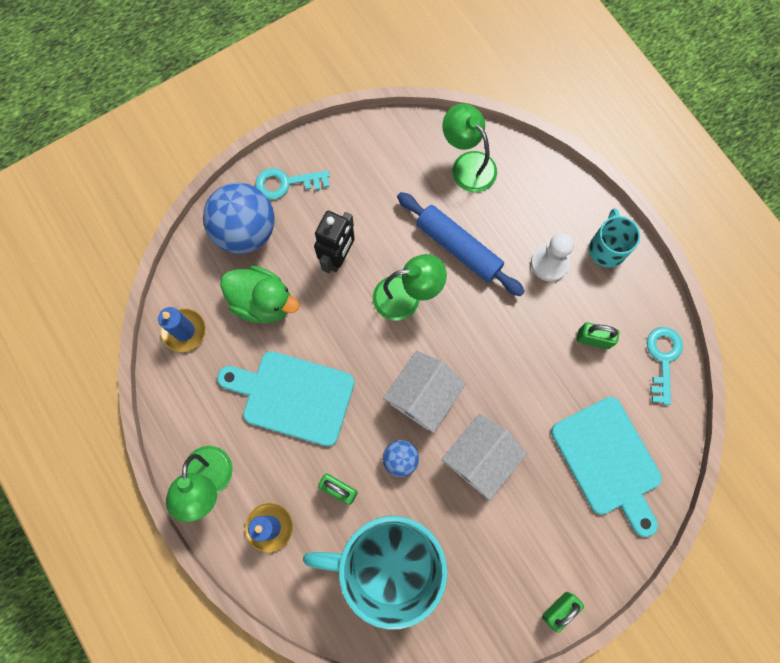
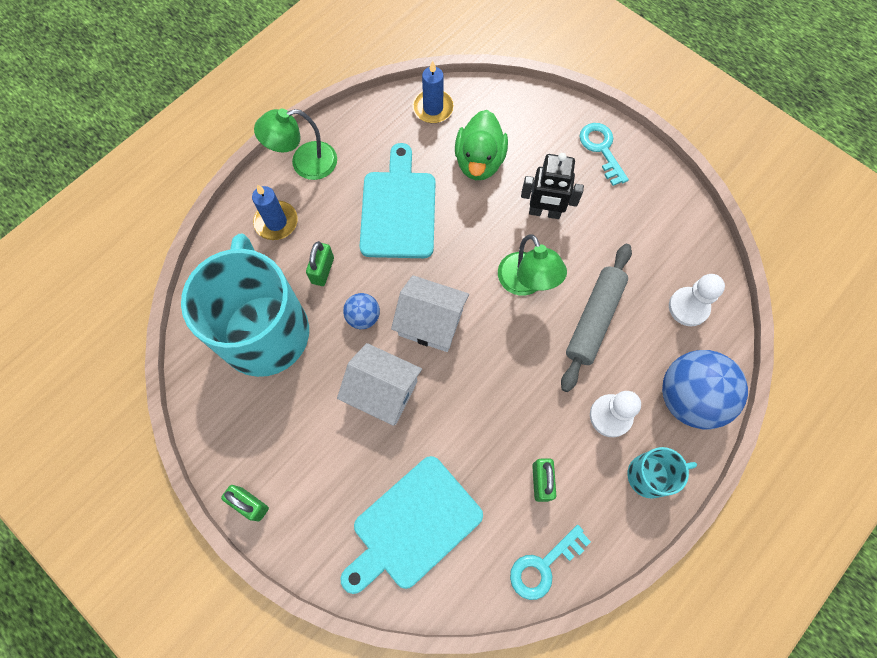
camera: 75 degrees right, 5 degrees down
blue ball [203,183,275,254] -> blue ball moved to [662,350,748,429]
blue rolling pin [397,192,525,297] -> grey rolling pin [561,244,632,392]
green lamp [442,104,497,192] -> white pawn [669,274,725,326]
turquoise key [647,327,683,405] -> turquoise key turned 150 degrees clockwise [510,525,591,600]

